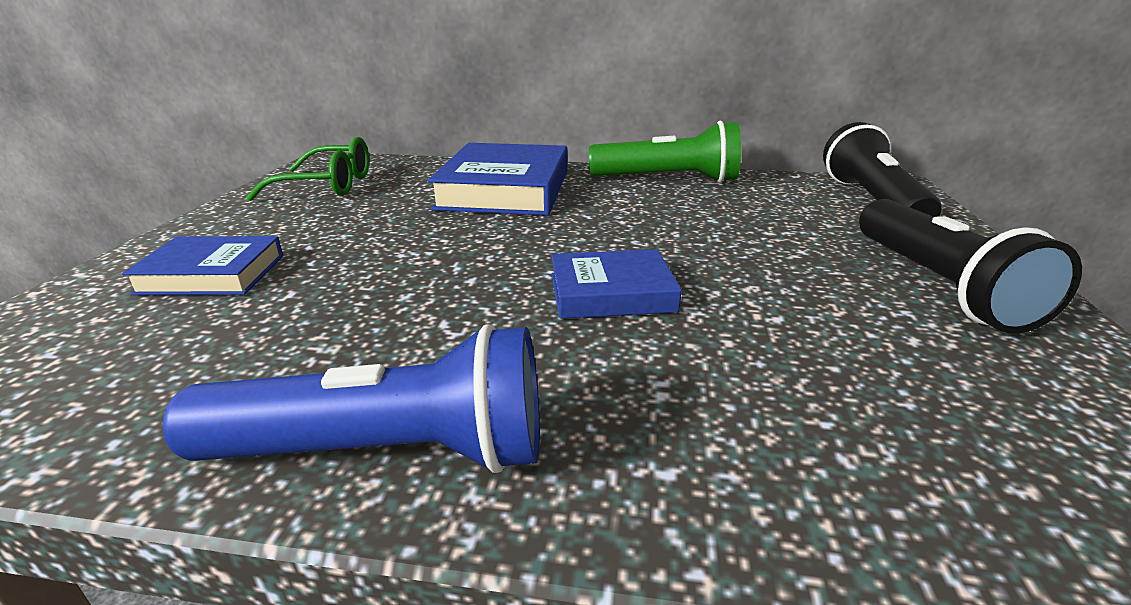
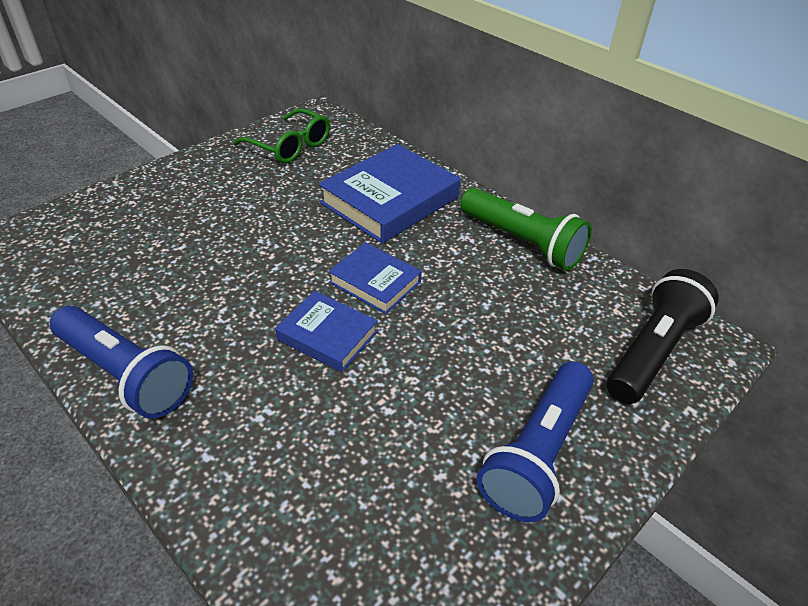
camera: 35 degrees right, 15 degrees up
blue book [122,236,283,295] -> blue book moved to [328,242,422,314]
black flashlight [859,199,1082,334] -> blue flashlight [477,361,594,522]

